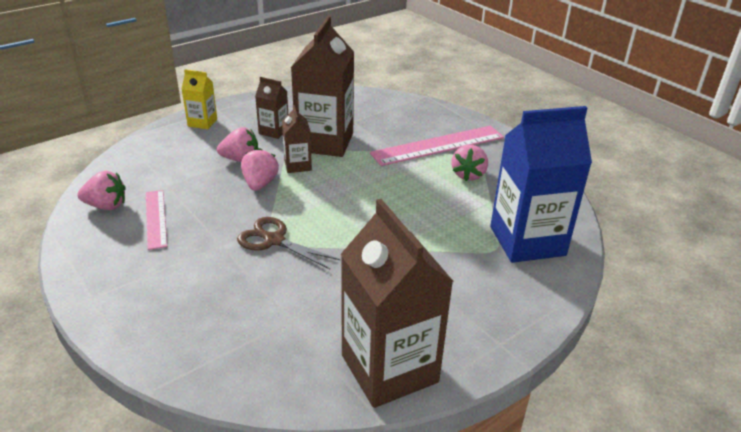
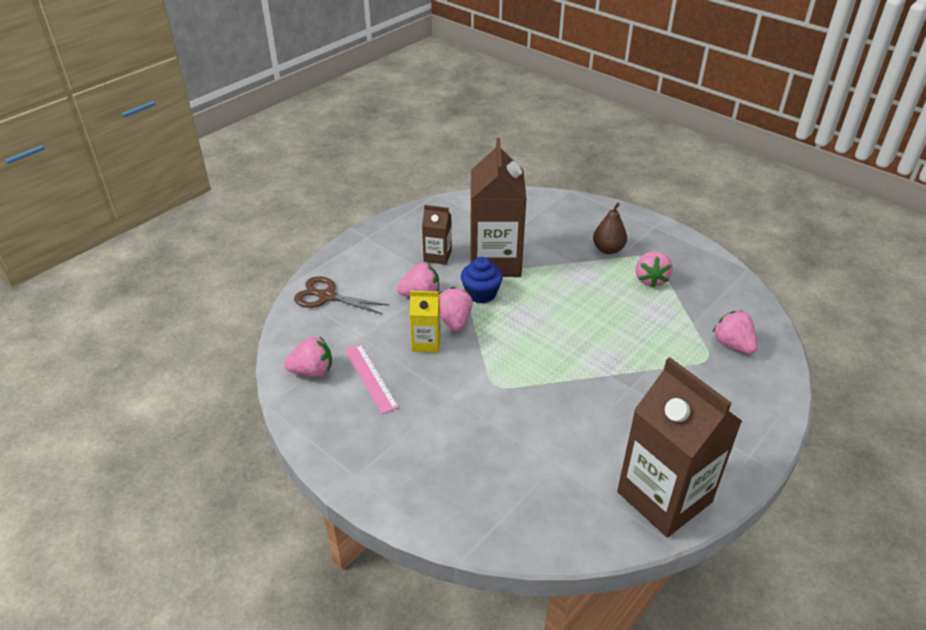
camera: 10 degrees left, 5 degrees up
yellow carton [182,69,217,129] -> yellow carton moved to [410,291,441,353]
brown scissors [237,217,340,269] -> brown scissors moved to [294,276,389,314]
brown carton [282,105,312,173] -> blue cupcake [461,257,503,303]
pink ruler [370,126,504,166] -> brown pear [593,202,627,254]
blue carton [490,106,592,263] -> pink strawberry [712,311,758,354]

